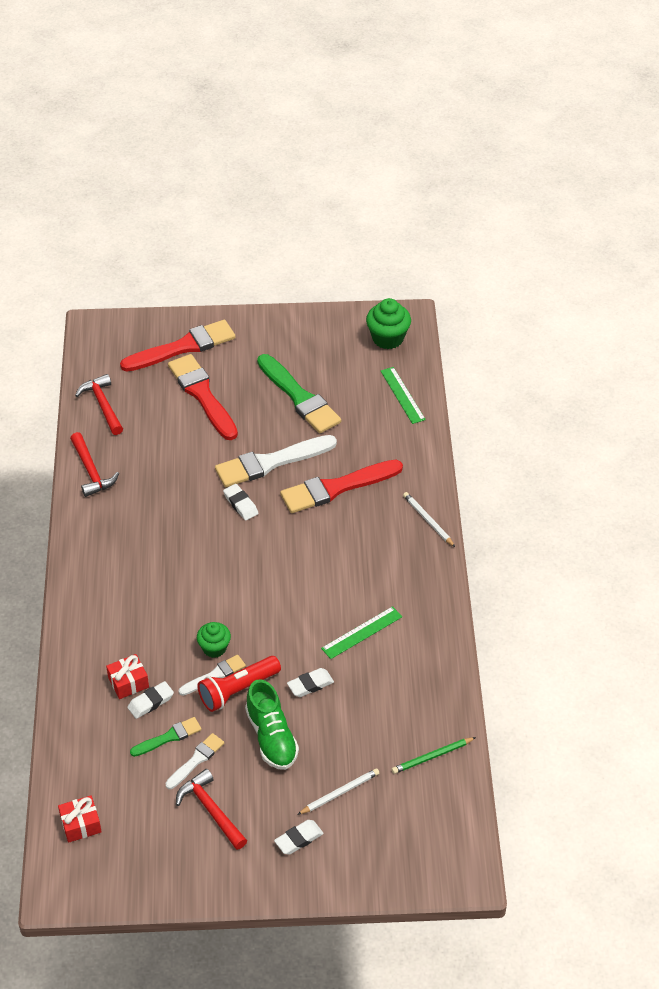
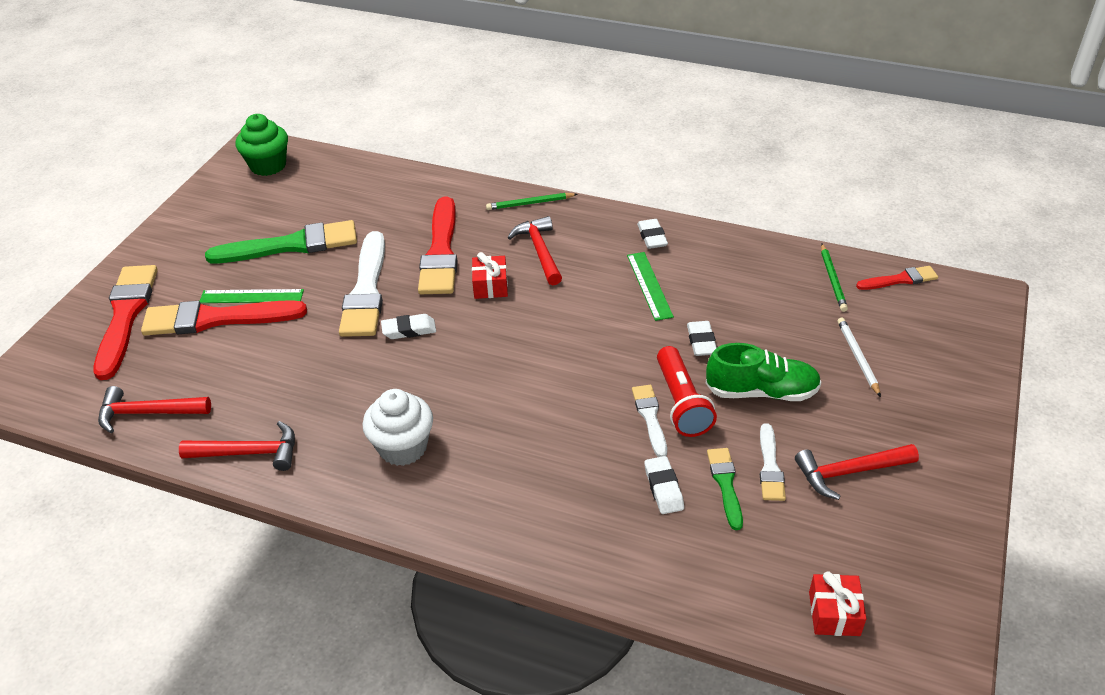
camera: 65 degrees left, 5 degrees down
red gift [106,654,149,699] -> red gift moved to [472,252,508,299]
white brush [165,733,224,789] -> white brush turned 150 degrees counterclockwise [760,423,786,501]
green cupcake [197,622,231,658] -> none
white eraser [274,820,324,855] -> white eraser moved to [637,219,668,249]
green ruler [381,367,426,424] -> green ruler moved to [200,289,304,303]
white pencil [403,492,455,547] -> green pencil [486,193,577,210]
none -> white cupcake [362,389,433,466]
none -> red hammer [507,216,562,285]
none -> red brush [856,266,938,290]

